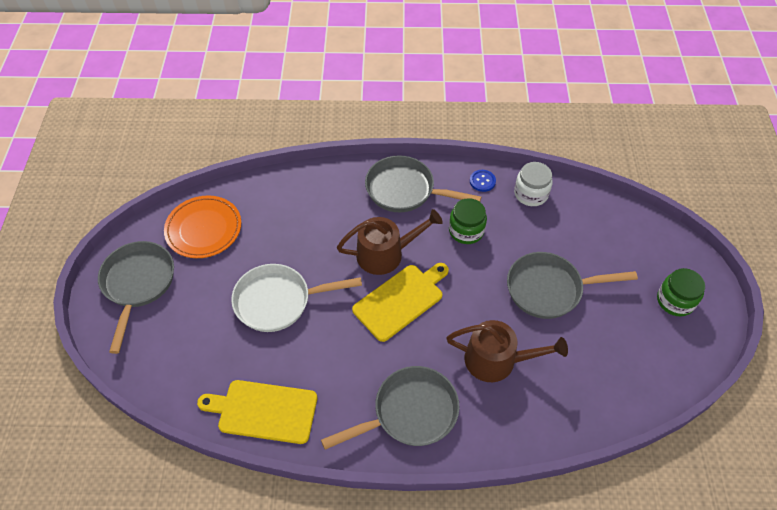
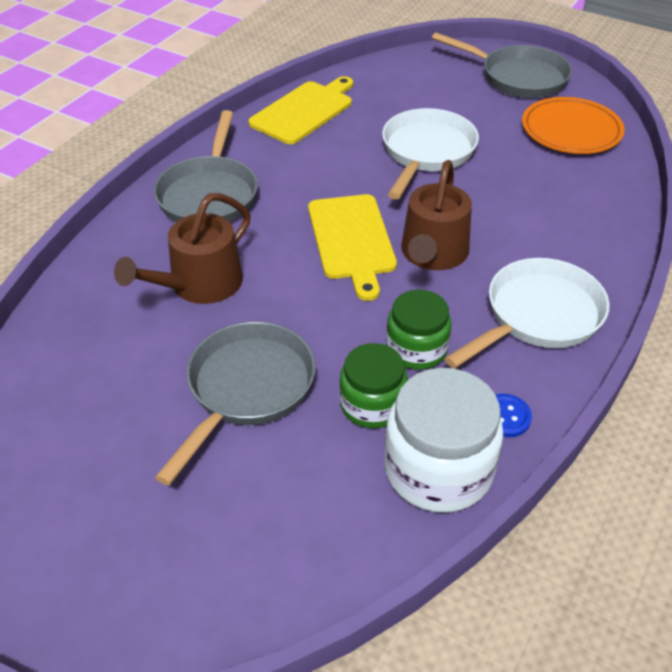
camera: 120 degrees right, 10 degrees down
grey pan [365,155,481,212] -> white pan [444,258,609,369]
white jar [514,162,553,206] -> white jar [384,368,503,513], size x1.57
green jar [657,268,705,316] -> green jar moved to [339,343,408,428]

